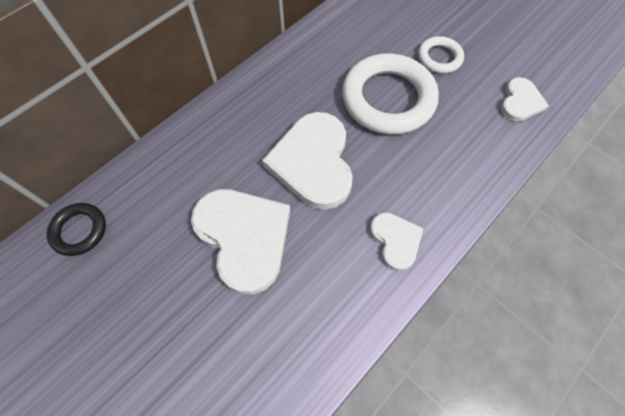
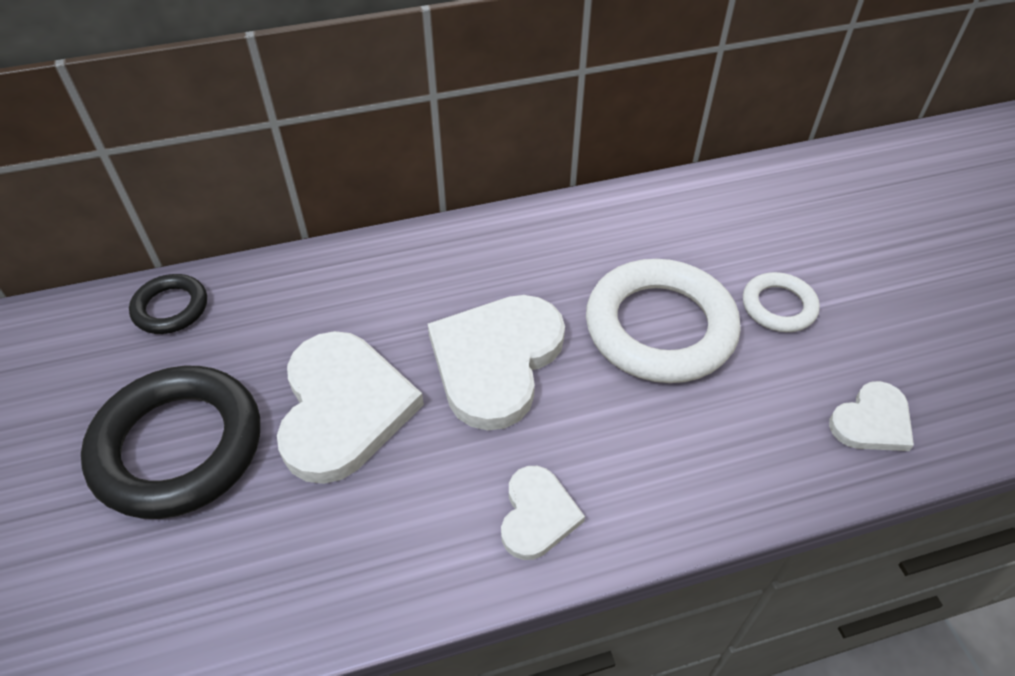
camera: 30 degrees right, 15 degrees down
none -> black ring [81,366,260,519]

